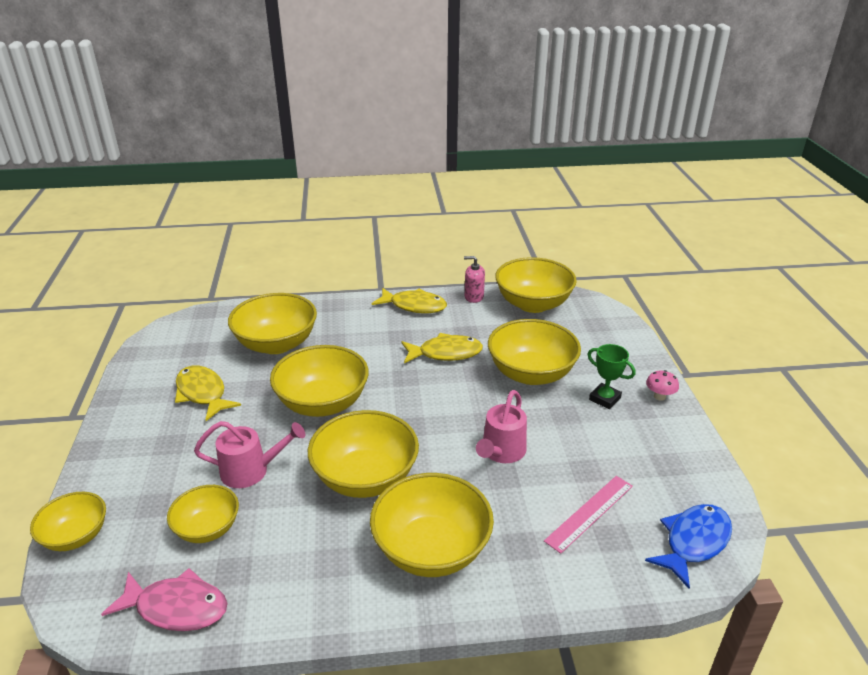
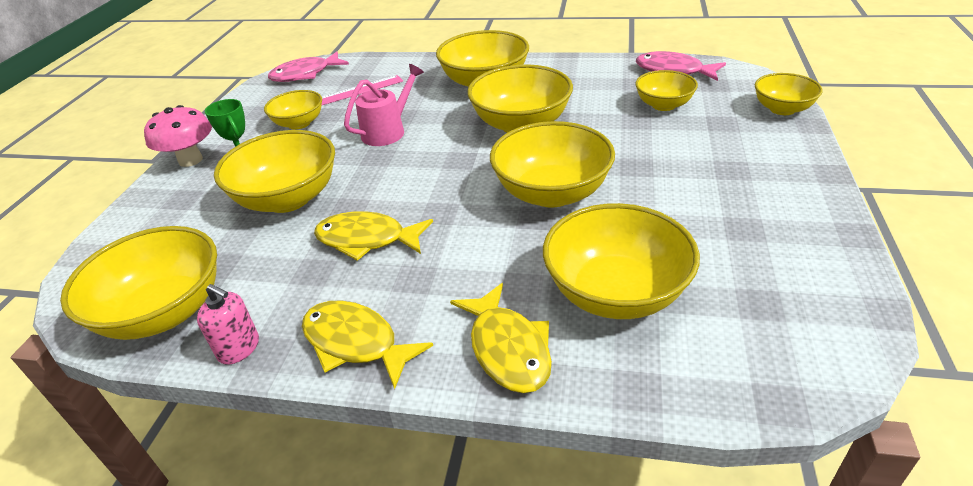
camera: 160 degrees left, 5 degrees up
yellow fish [175,366,241,421] -> yellow fish moved to [450,283,552,393]
pink watering can [194,421,305,488] -> none
blue fish [645,504,732,589] -> pink fish [268,52,349,82]
pink mushroom [646,370,679,401] -> pink mushroom [144,105,212,167], size x1.79
none -> yellow bowl [264,90,322,129]

